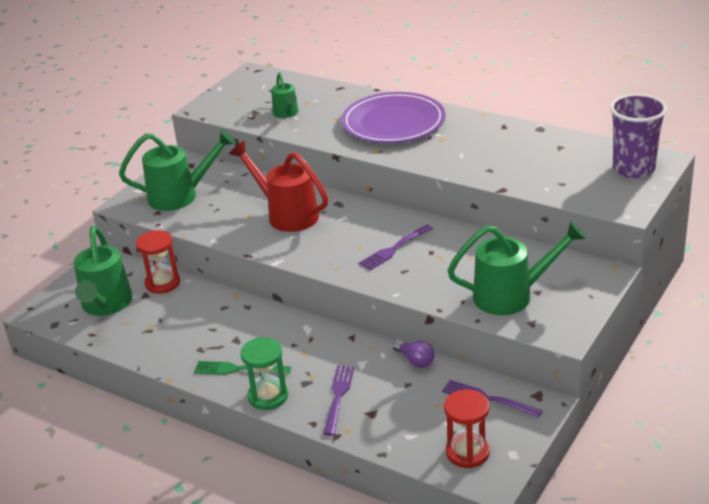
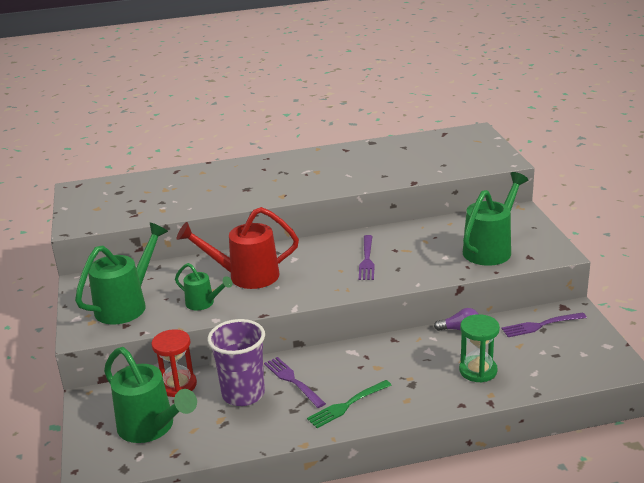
camera: 45 degrees left, 5 degrees down
green hourglass [240,337,288,410] -> green hourglass moved to [459,314,500,383]
green watering can [271,72,299,118] -> green watering can moved to [175,263,233,310]
purple fork [323,365,355,436] -> purple fork moved to [264,357,326,408]
purple plate [341,92,446,143] -> none
red hourglass [444,390,490,468] -> none
purple cup [610,94,667,178] -> purple cup moved to [208,319,265,406]

